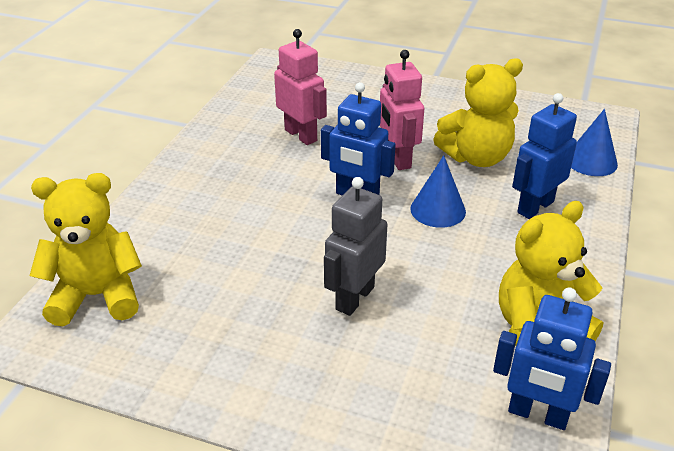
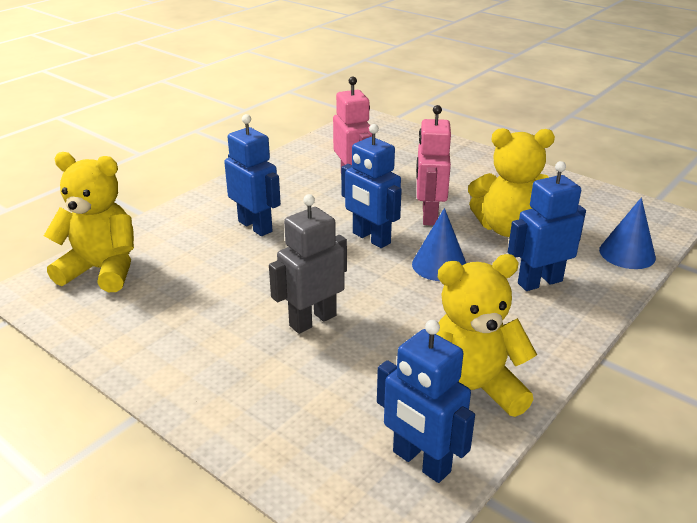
camera: 20 degrees right, 5 degrees down
none -> blue robot [224,114,281,236]

